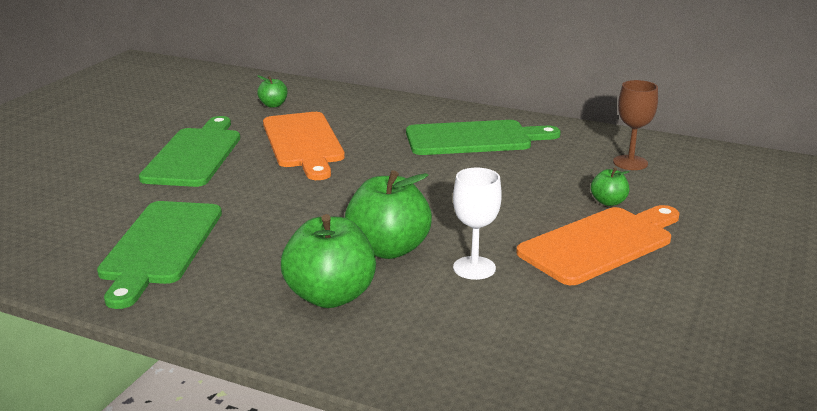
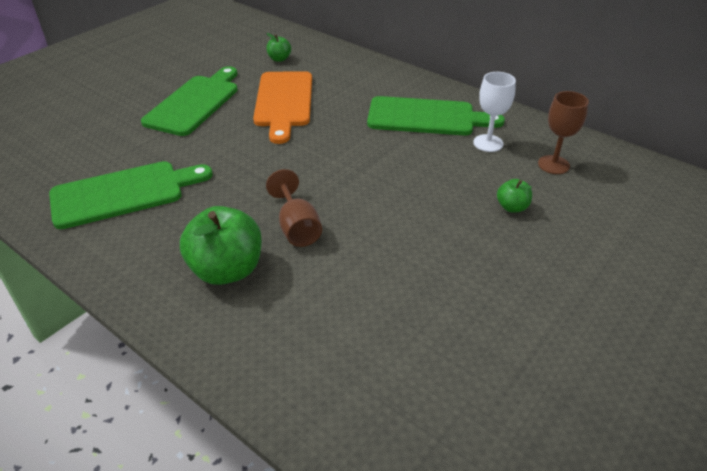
camera: 15 degrees right, 15 degrees up
green cutting board [97,201,222,309] -> green cutting board turned 135 degrees counterclockwise [49,161,213,229]
green apple [345,170,432,259] -> brown goblet [266,169,322,247]
white goblet [453,167,502,280] -> white goblet moved to [473,72,516,152]
orange cutting board [516,205,680,285] -> none

